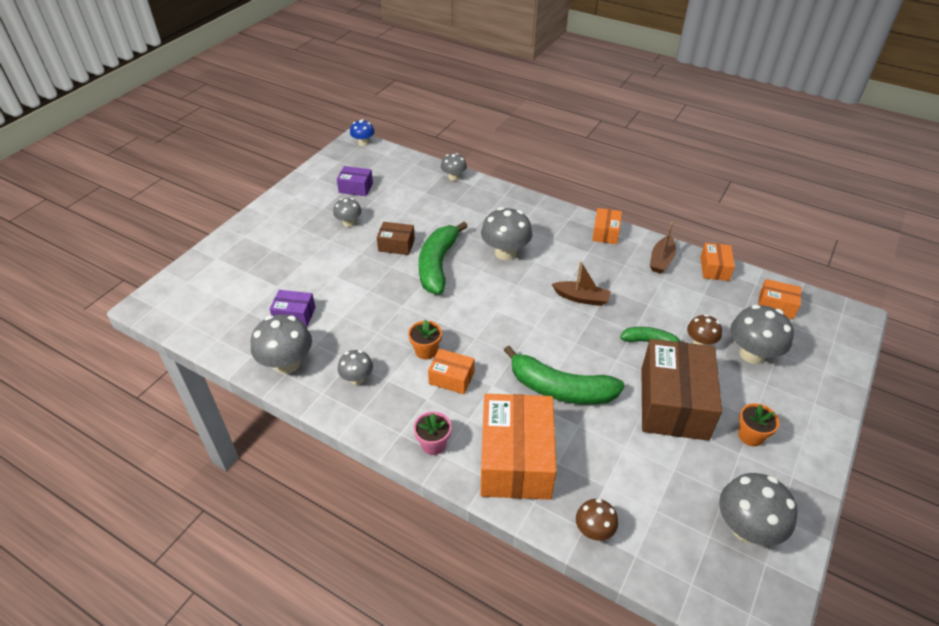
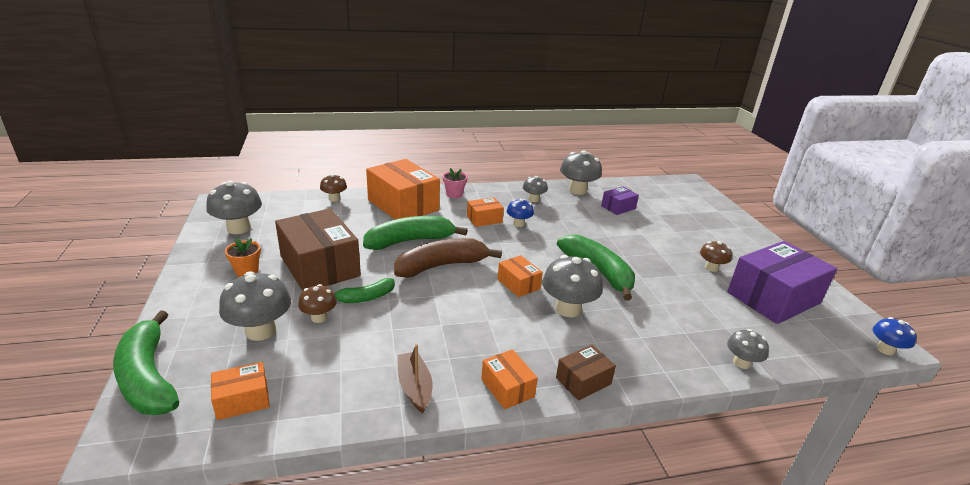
camera: 135 degrees right, 15 degrees down
grey mushroom [333,198,362,227] -> brown mushroom [700,241,732,272]
purple box [337,166,373,196] -> purple box [727,241,837,324], size x2.07
brown box [377,222,415,255] -> brown box moved to [556,345,616,401]
orange flower pot [408,319,442,360] -> blue mushroom [507,199,534,227]
brown boat [552,261,611,306] -> none
orange box [700,243,735,281] -> orange box moved to [498,255,543,297]
none -> green banana [113,310,179,415]
none -> brown banana [394,238,502,278]

